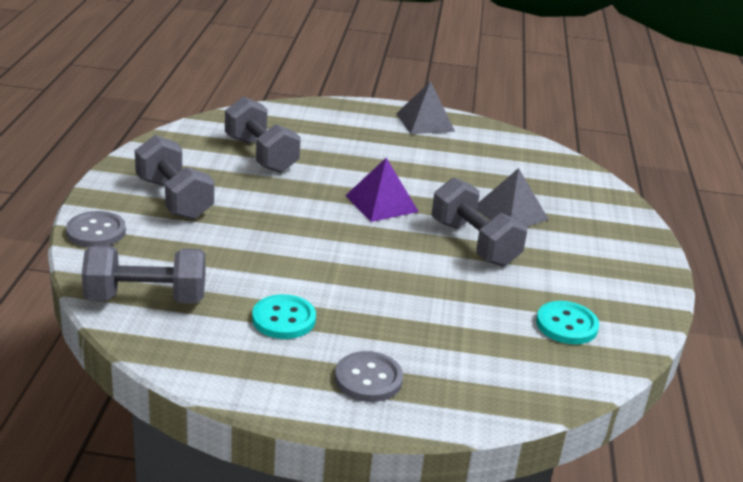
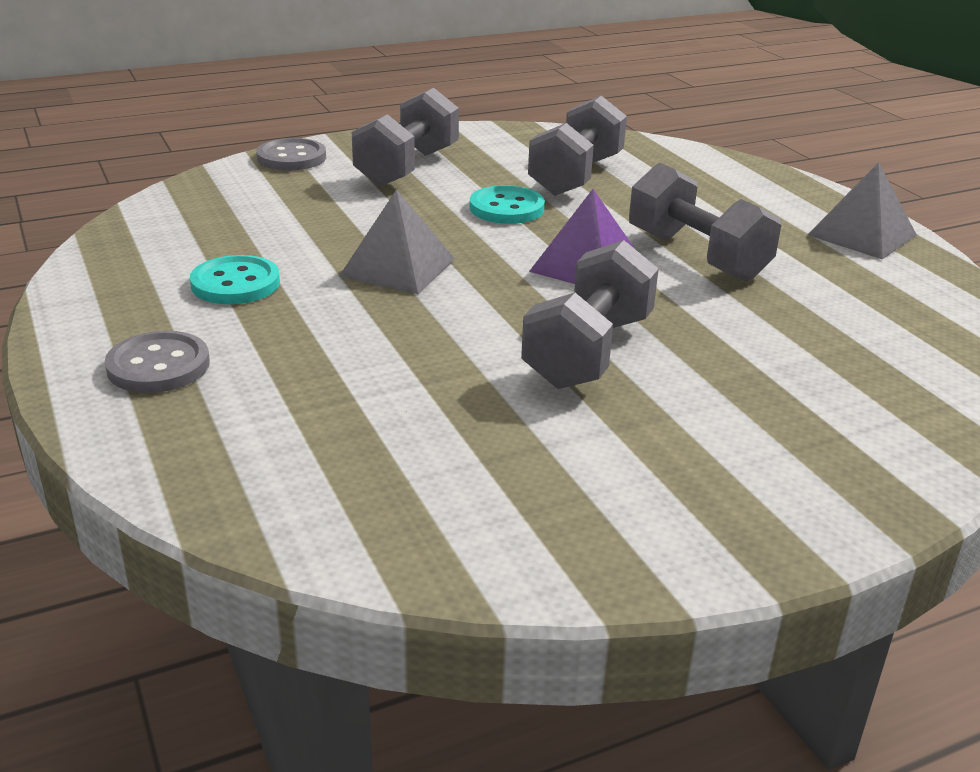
camera: 60 degrees right, 0 degrees up
grey dumbbell [82,246,205,303] -> grey dumbbell moved to [629,163,781,282]
grey pyramid [477,168,549,227] -> grey pyramid moved to [339,189,455,294]
turquoise button [536,301,599,344] -> turquoise button moved to [470,185,545,224]

